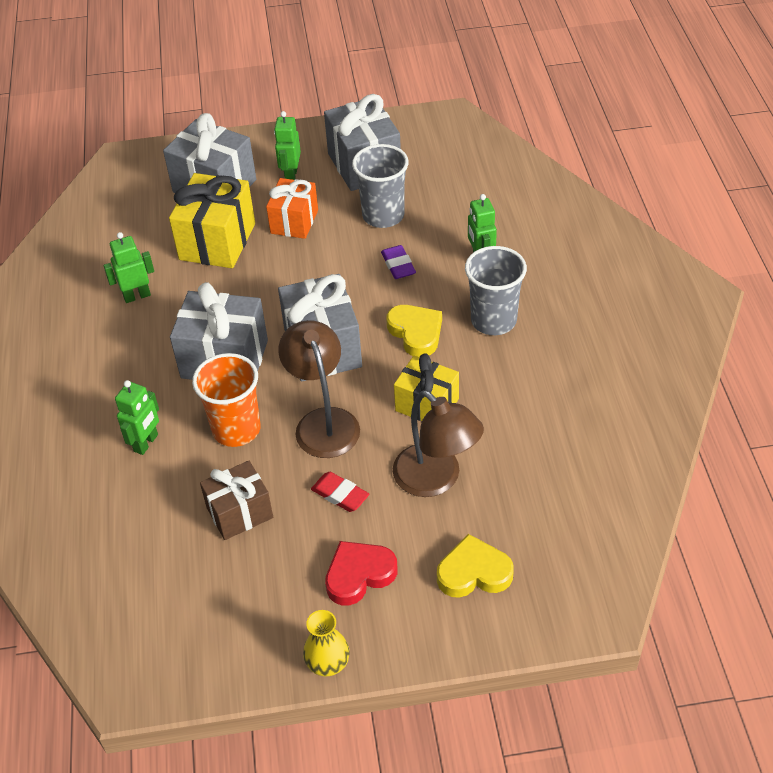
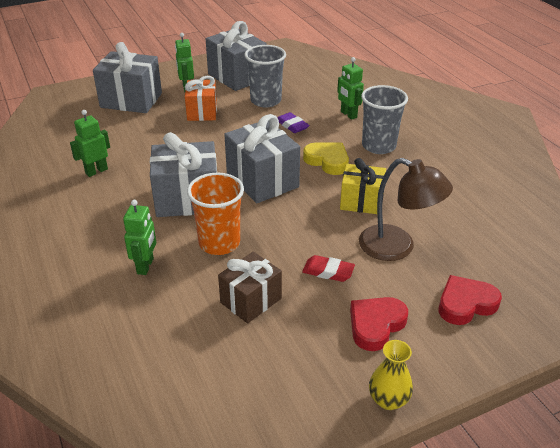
camera: 20 degrees left, 10 degrees down
yellow gift [169,173,255,268] -> none
brown lamp [278,320,360,458] -> none
yellow heart [437,534,514,598] -> red heart [439,275,502,325]

